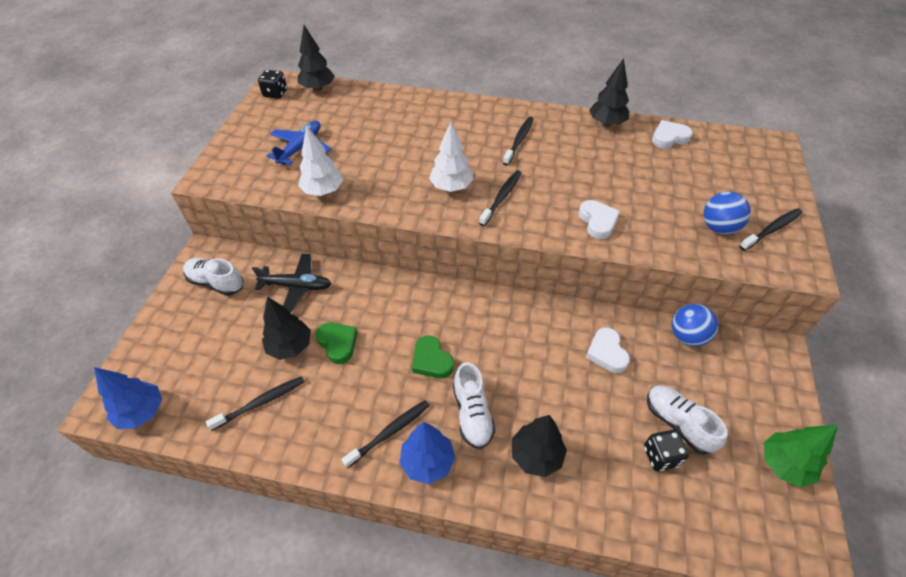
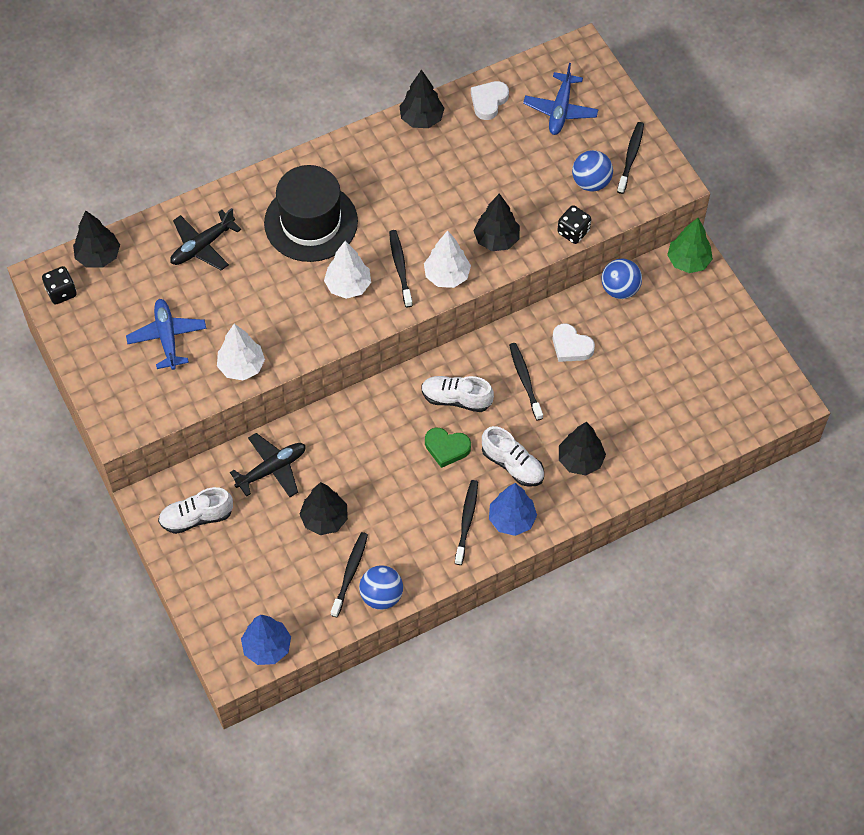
camera: 40 degrees left, 10 degrees up
green heart [316,323,358,364] -> none
black toothbrush [503,117,534,165] -> black toothbrush moved to [509,343,543,421]
white heart [578,200,620,239] -> black tree [474,193,520,251]
black dice [644,430,689,471] -> black dice moved to [557,205,591,244]
white shoe [647,385,728,454] -> white shoe moved to [421,376,494,412]
green tree [764,425,838,487] -> green tree moved to [667,218,713,273]
none -> black plane [170,208,241,270]
none -> black hat [264,165,358,262]
none -> blue ball [359,565,403,610]
none -> white tree [424,230,471,288]
none -> blue plane [523,63,598,135]

